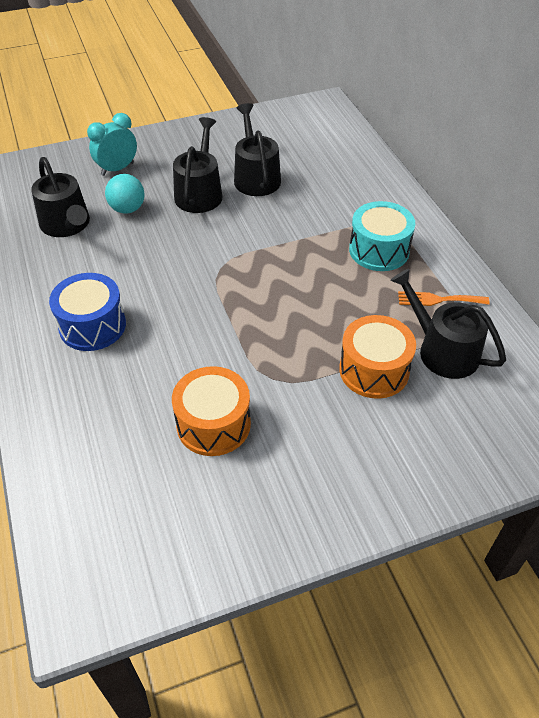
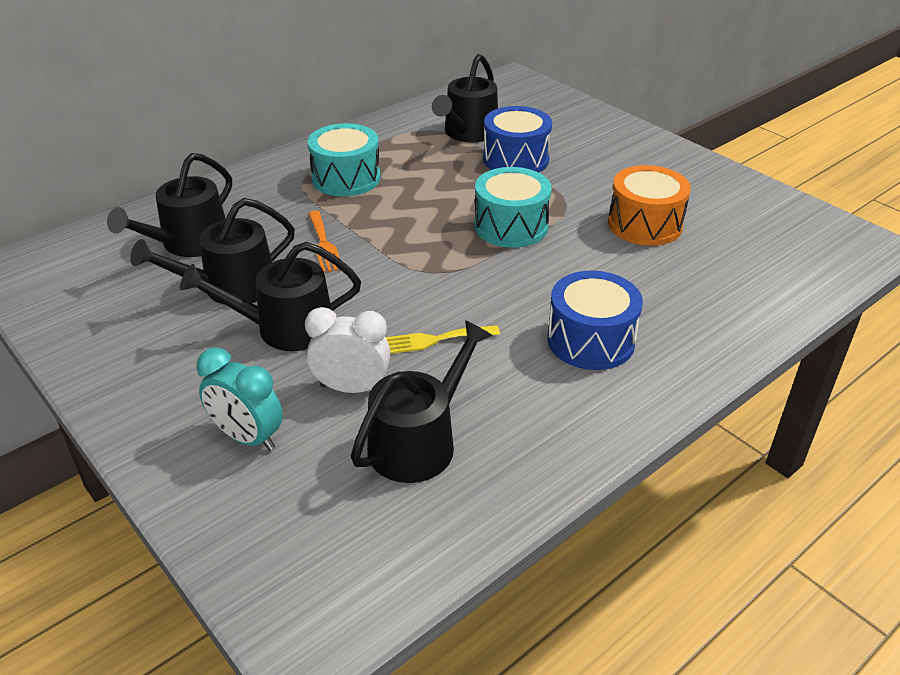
camera: 110 degrees left, 10 degrees down
turquoise ball [105,174,145,214] -> white clock [305,307,391,393]
orange drum [339,315,416,399] -> blue drum [483,106,552,172]
orange fork [398,291,490,306] -> orange fork moved to [308,211,340,273]
none -> black watering can [107,153,232,257]
none -> yellow fork [386,325,500,354]
none -> turquoise drum [474,167,552,248]

